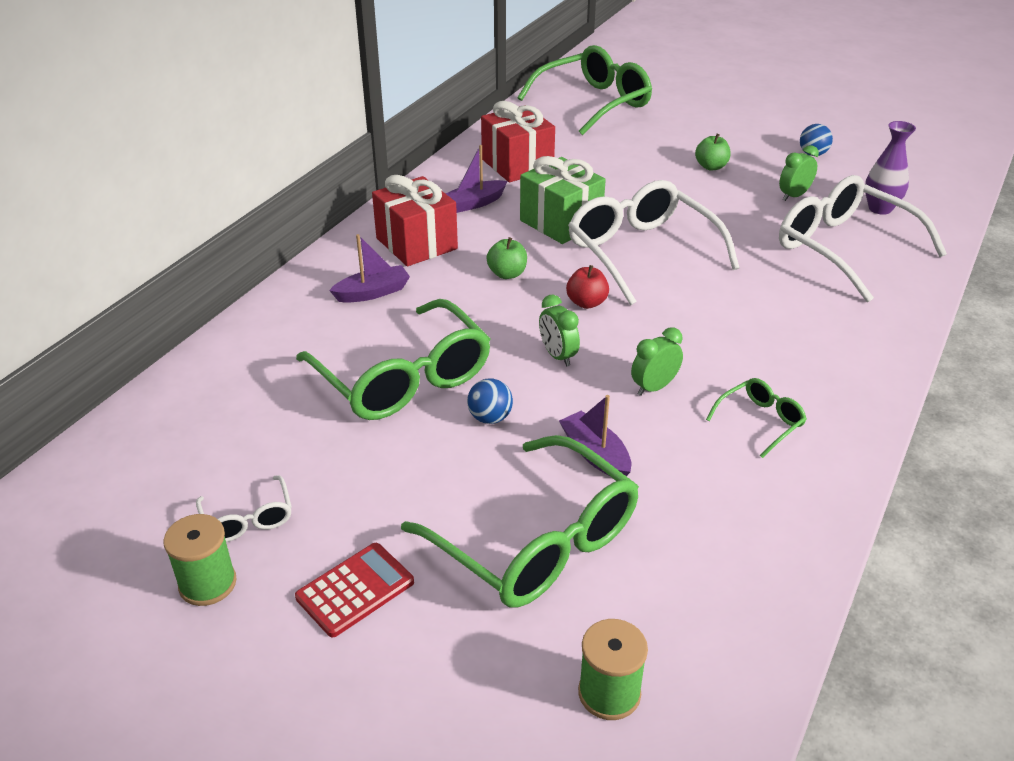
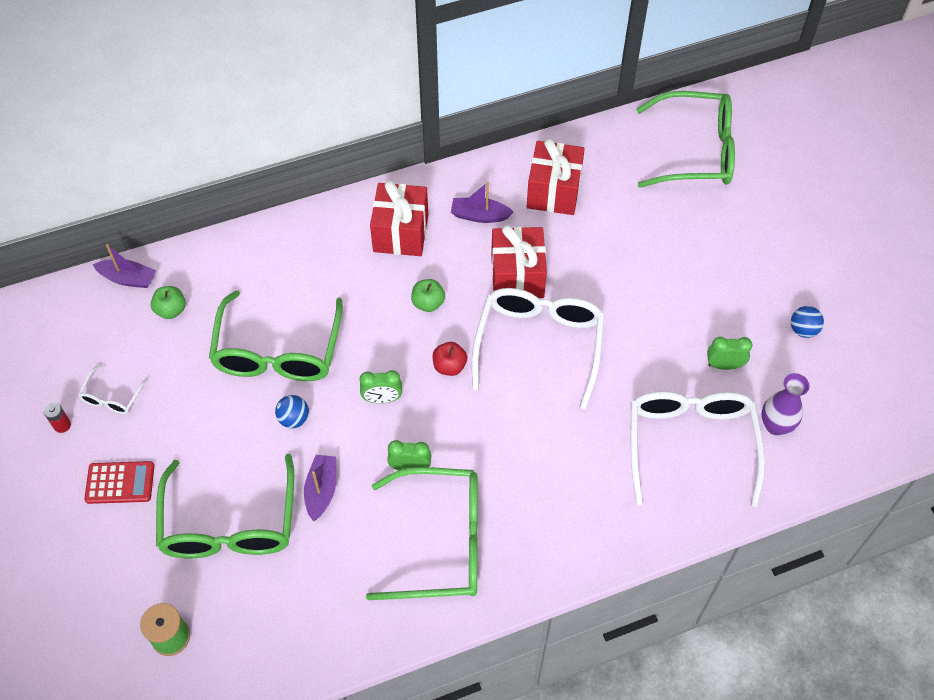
camera: 40 degrees right, 20 degrees up
green spool [163,514,237,606] -> red battery [43,402,71,433]
purple boat [329,234,410,303] -> purple boat moved to [93,244,156,288]
green gift [520,156,606,244] -> red gift [491,225,547,298]
green clock [539,295,580,367] -> green clock turned 105 degrees counterclockwise [360,370,402,403]
green apple [695,134,731,170] -> green apple moved to [151,286,186,319]
green glasses [706,378,807,458] -> green glasses [366,467,478,600], size x2.20

